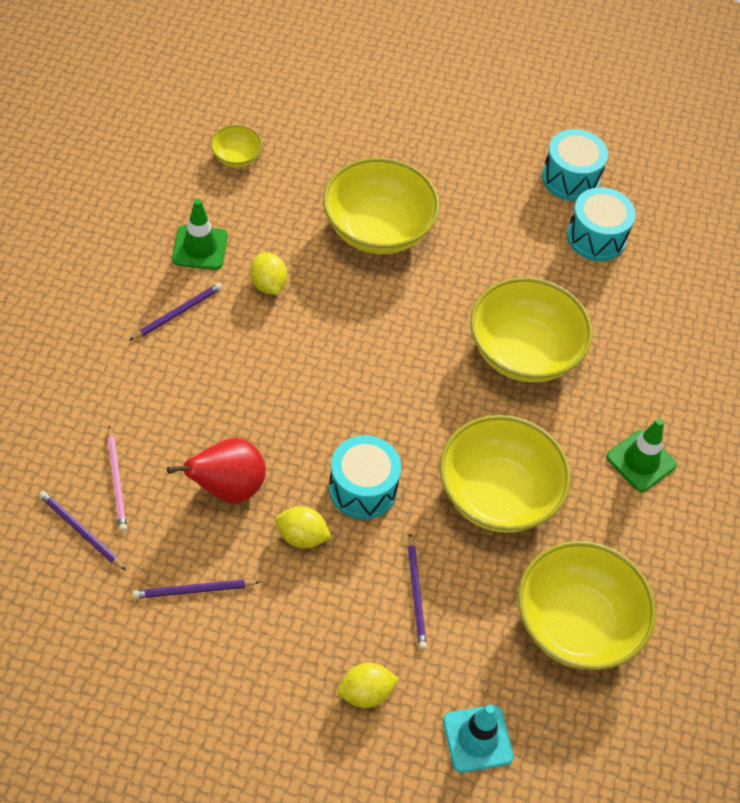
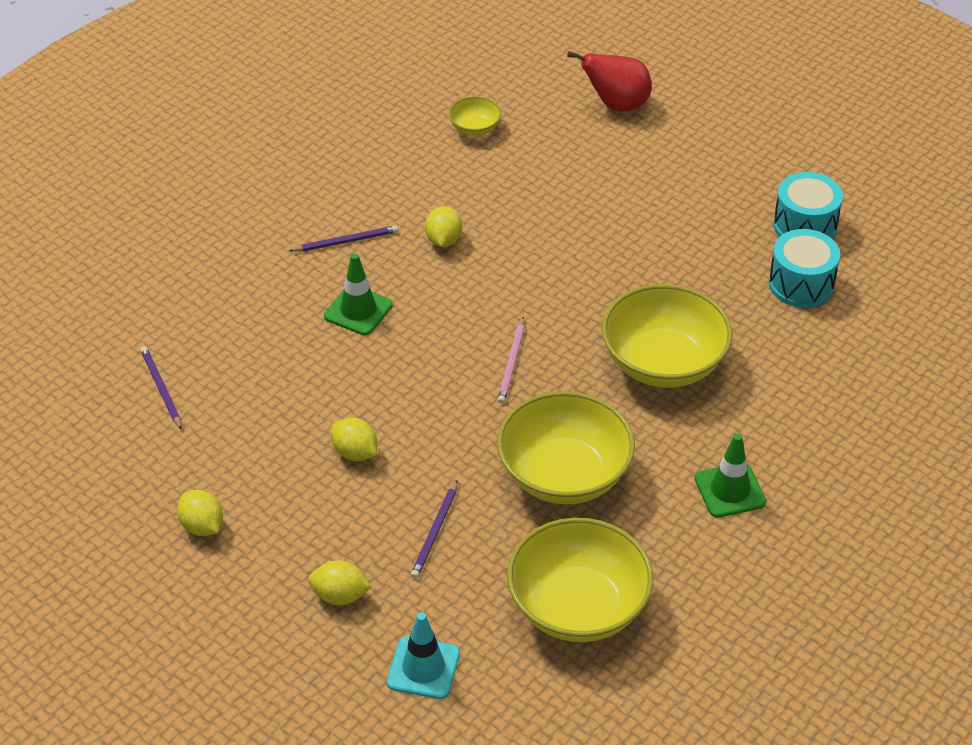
camera: 30 degrees right, 10 degrees down
pink pencil [107,426,127,532] -> pink pencil moved to [498,316,525,404]
purple pencil [132,580,260,599] -> none
red pear [167,438,266,503] -> red pear moved to [567,51,652,112]
green traffic cone [172,199,228,270] -> green traffic cone moved to [324,253,393,335]
yellow bowl [323,158,440,254] -> none
turquoise drum [329,435,401,519] -> none
none -> yellow lemon [177,490,223,536]

